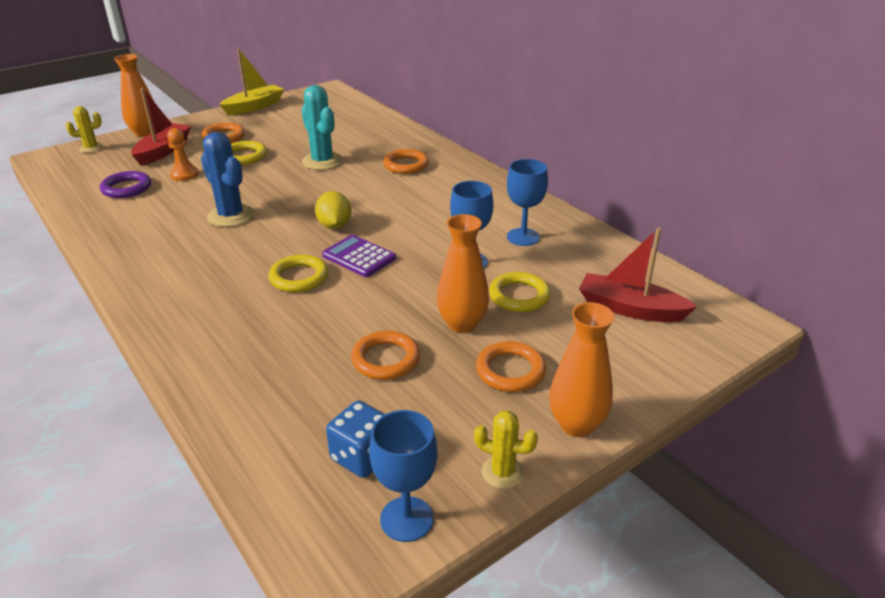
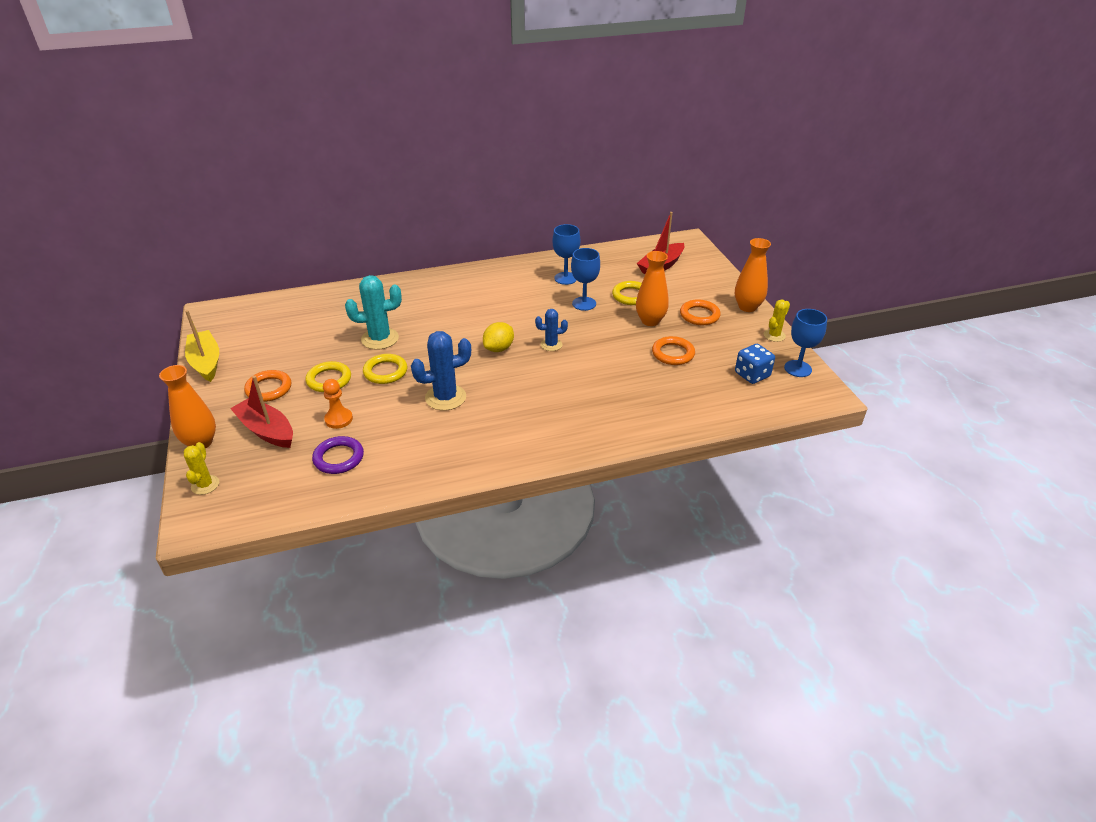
camera: 70 degrees left, 5 degrees up
yellow ring [268,254,328,292] -> yellow ring moved to [363,354,407,384]
yellow lemon [315,191,352,229] -> yellow lemon turned 60 degrees counterclockwise [483,322,514,352]
purple calculator [322,235,396,277] -> blue cactus [535,309,568,351]
orange ring [383,149,429,174] -> none

